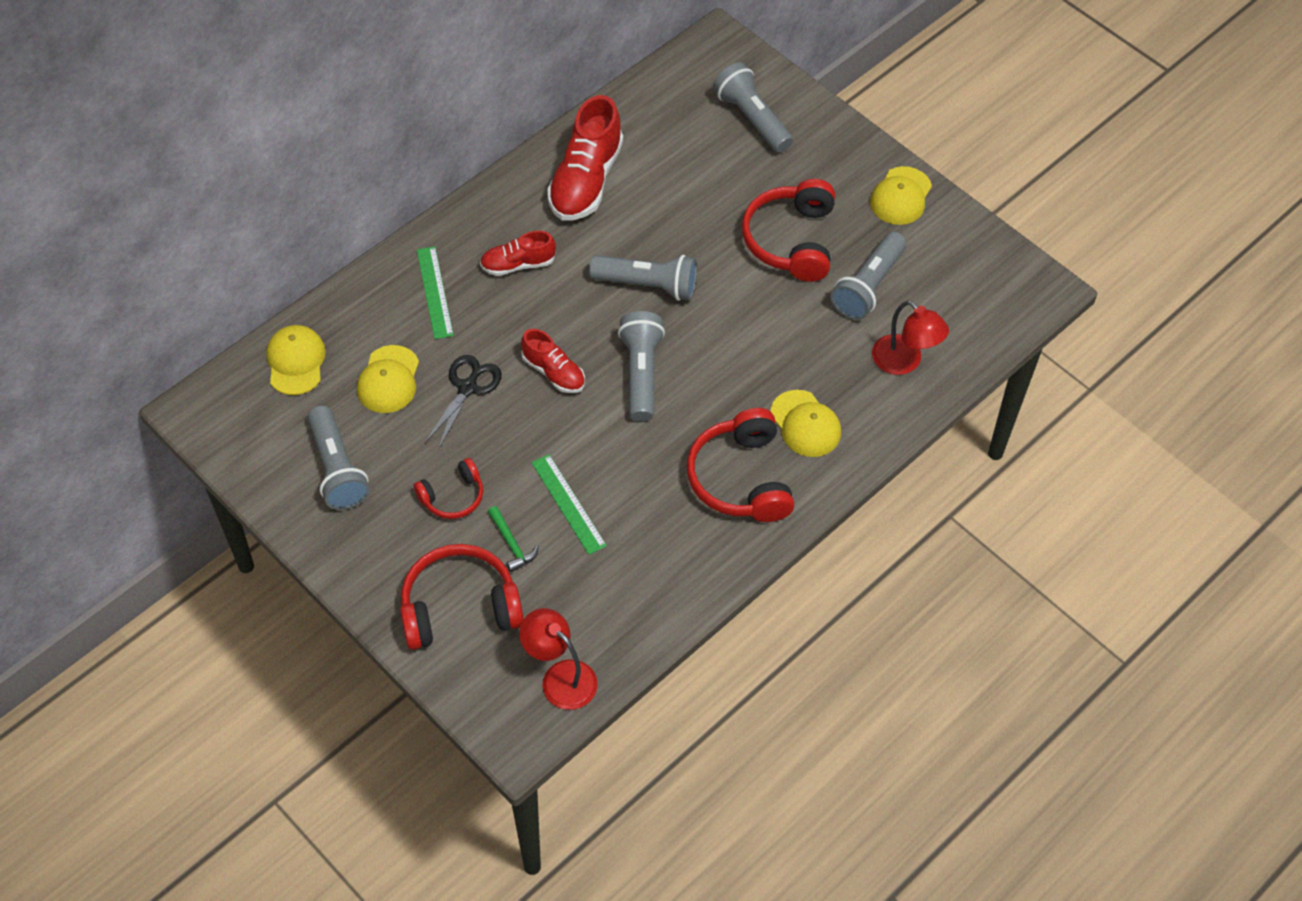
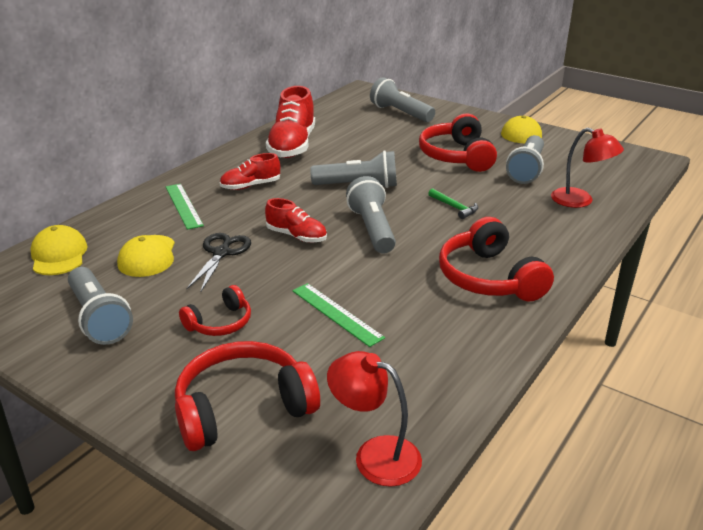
camera: 10 degrees left, 25 degrees down
green hammer [488,506,539,572] -> green hammer moved to [428,188,478,219]
yellow cap [770,390,841,457] -> none

